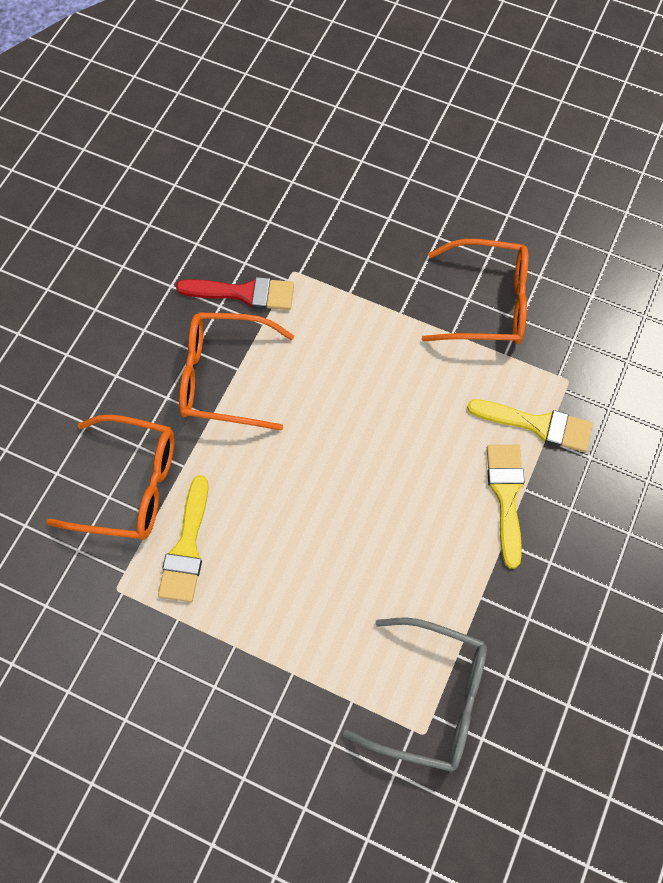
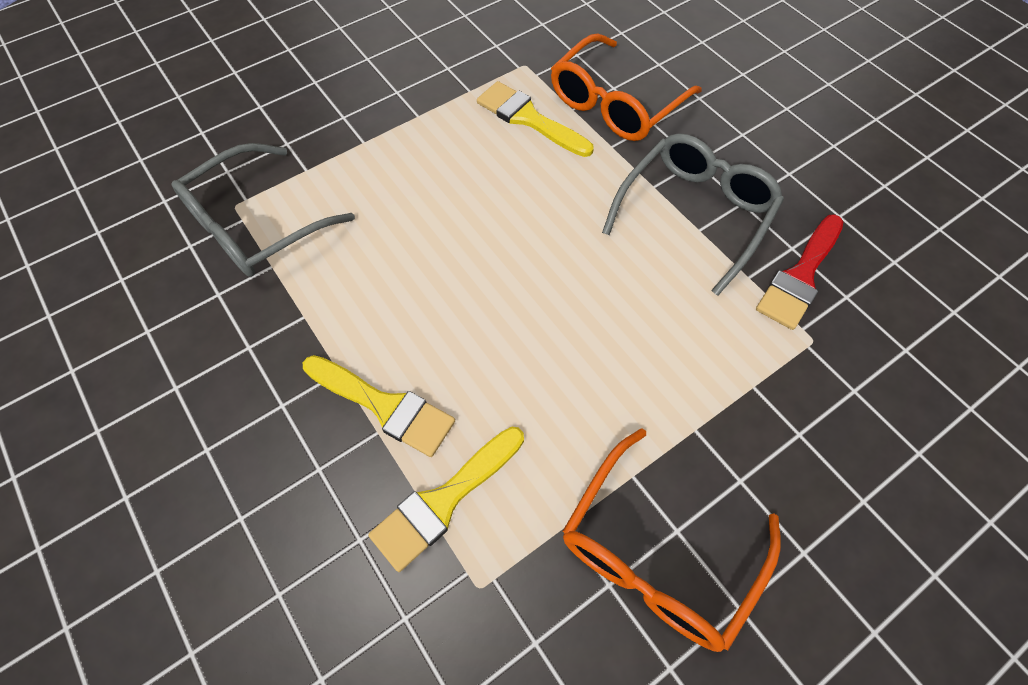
camera: 120 degrees right, 5 degrees down
orange glasses [179,312,294,431] -> grey glasses [602,133,784,296]

